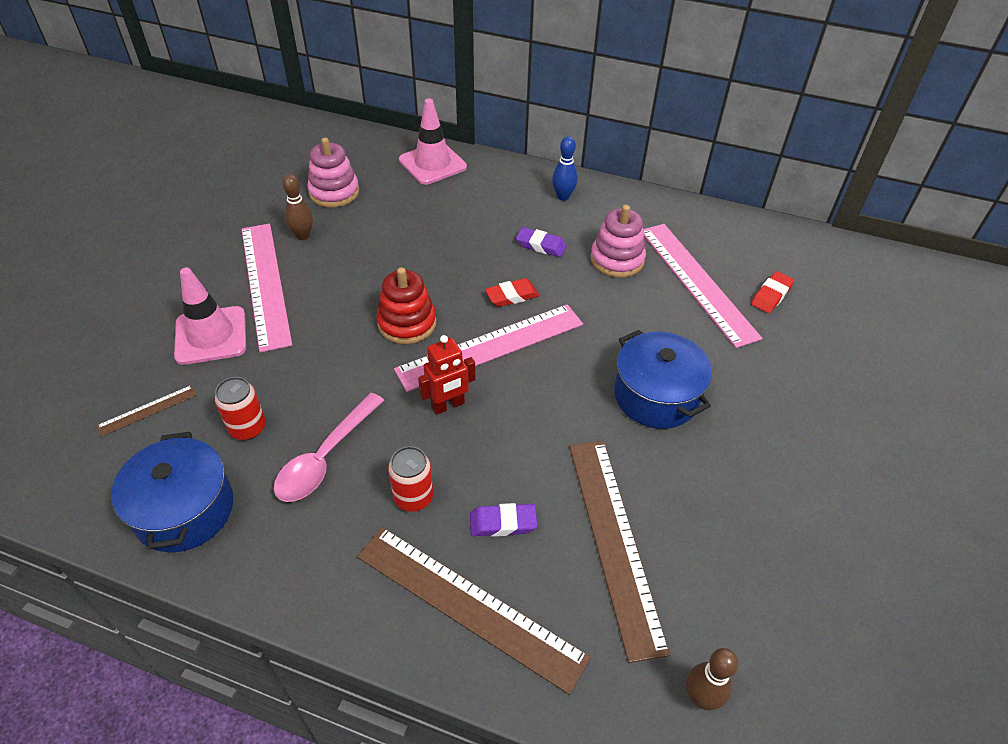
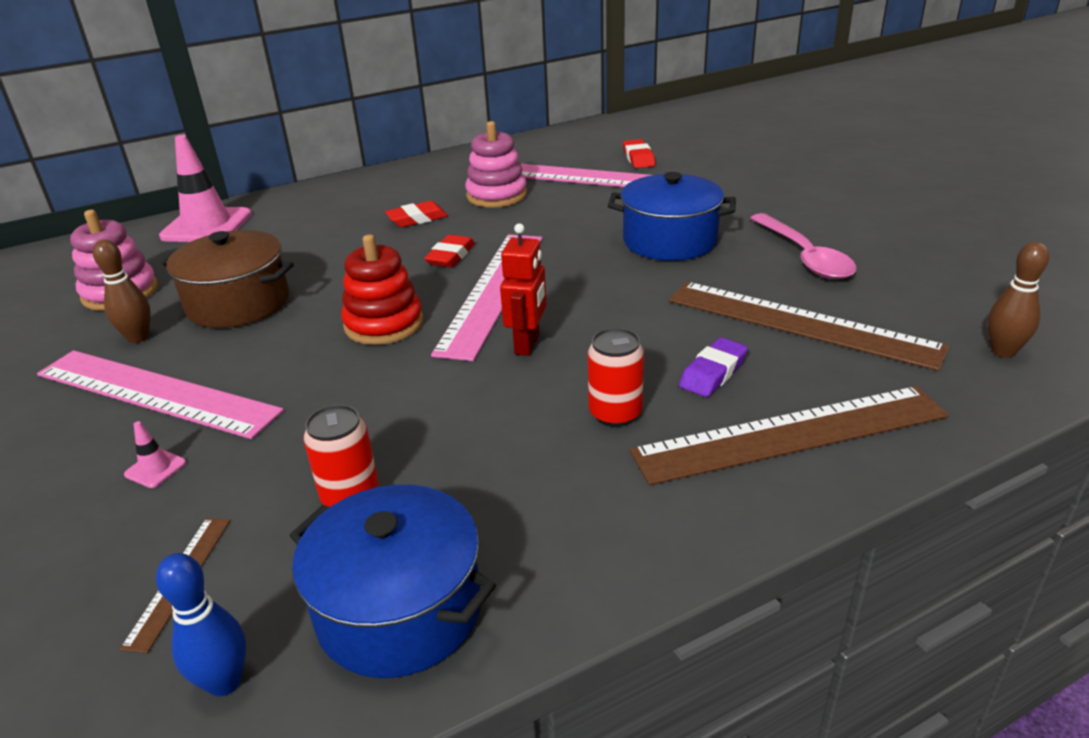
camera: 45 degrees left, 15 degrees down
pink traffic cone [174,267,246,365] -> pink traffic cone [124,421,186,488], size x0.41
pink spoon [273,393,384,502] -> pink spoon moved to [750,213,856,280]
purple eraser [516,227,567,257] -> red eraser [385,201,448,227]
blue bowling pin [552,136,578,201] -> blue bowling pin moved to [156,553,246,697]
none -> brown pot [161,230,294,328]

